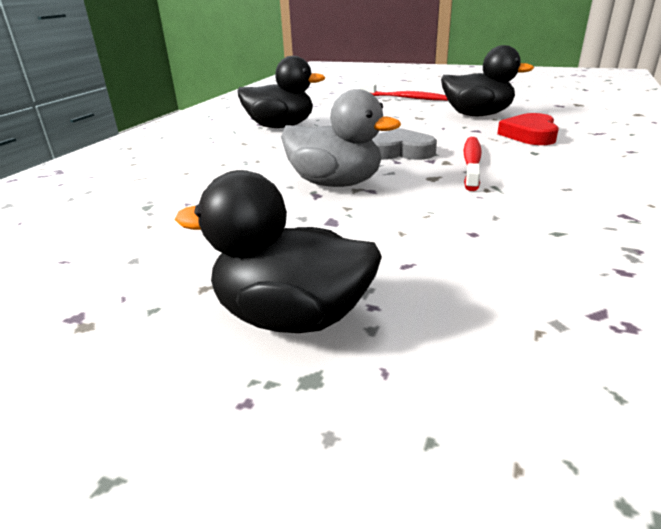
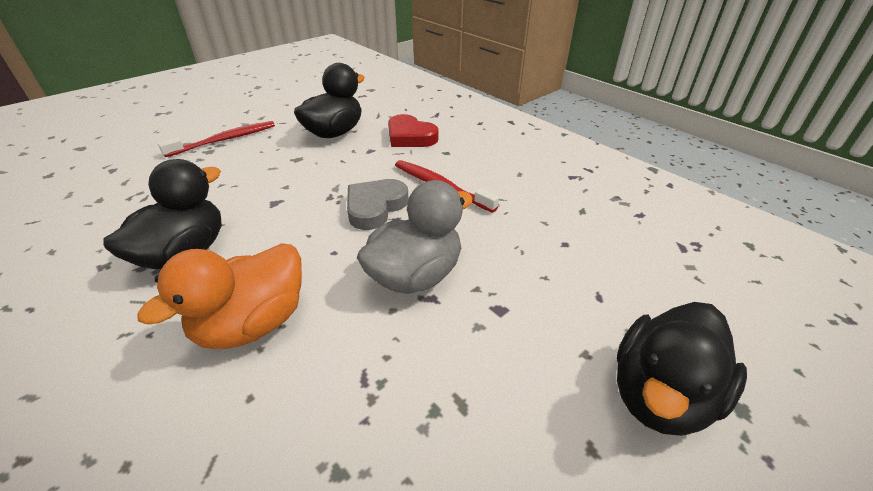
camera: 65 degrees left, 10 degrees up
none -> orange duck [137,243,302,349]

